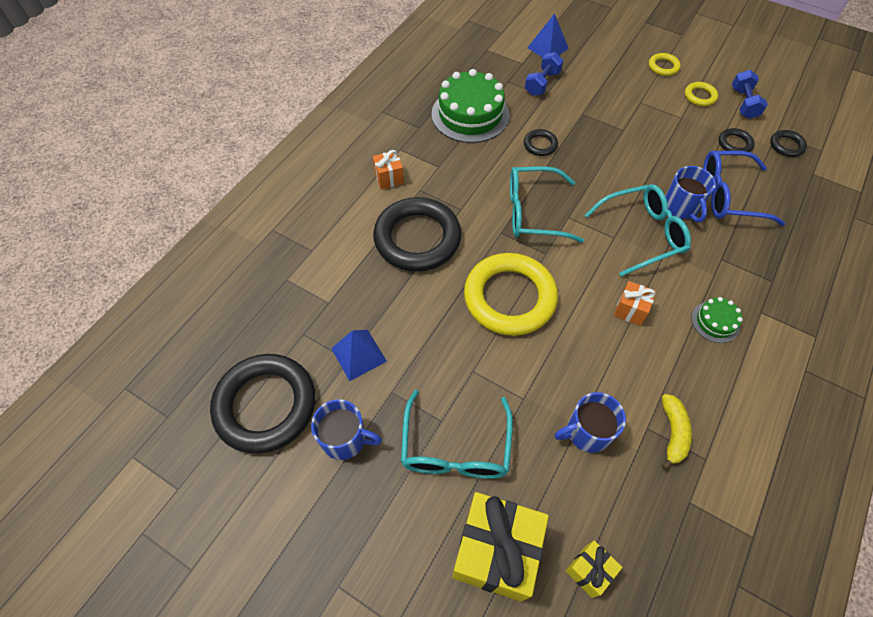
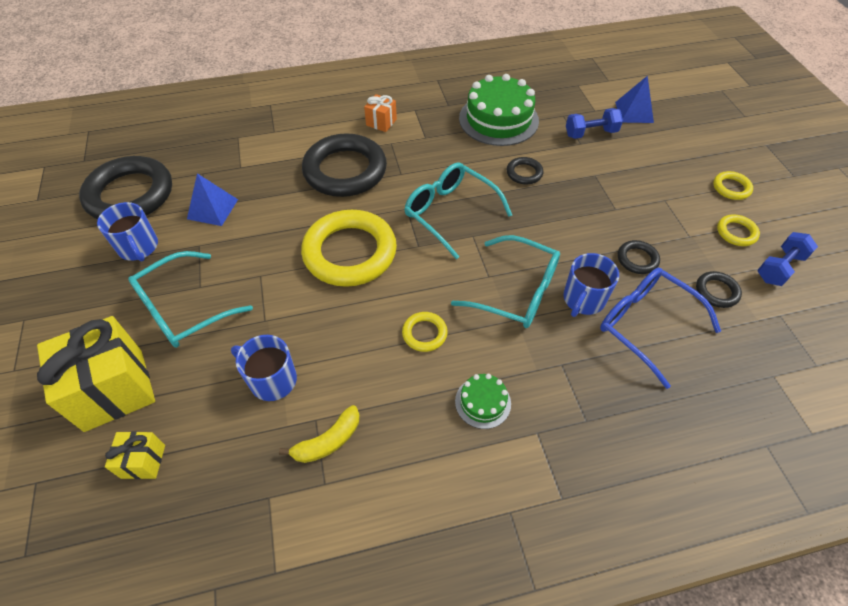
camera: 45 degrees right, 5 degrees down
orange gift [614,281,656,326] -> yellow ring [402,312,448,352]
black ring [770,130,807,157] -> black ring moved to [618,240,660,274]

